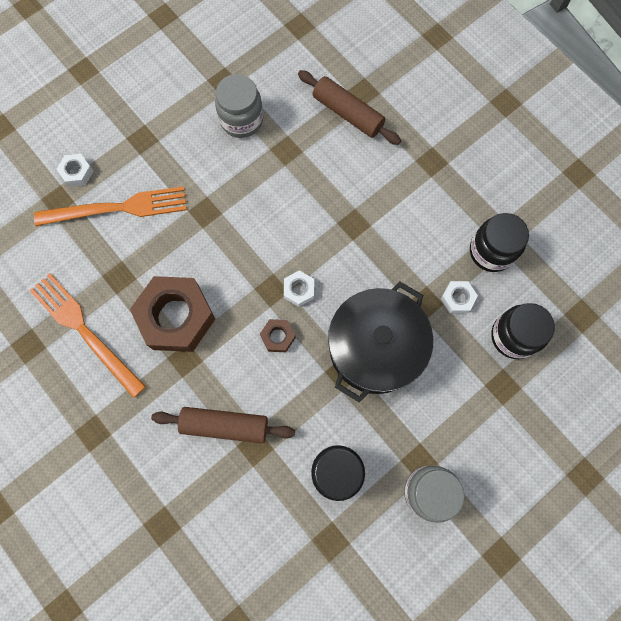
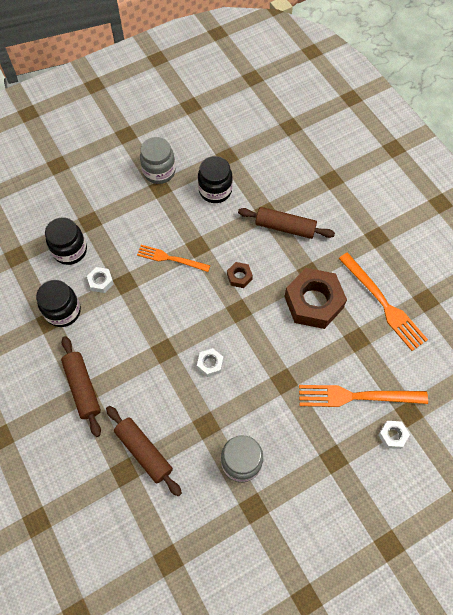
camera: 170 degrees left, 10 degrees down
white nut [284,270,314,307] -> white nut moved to [197,348,223,377]
black pot [328,282,433,402] -> orange fork [137,245,210,272]
none -> brown rolling pin [61,336,101,437]

